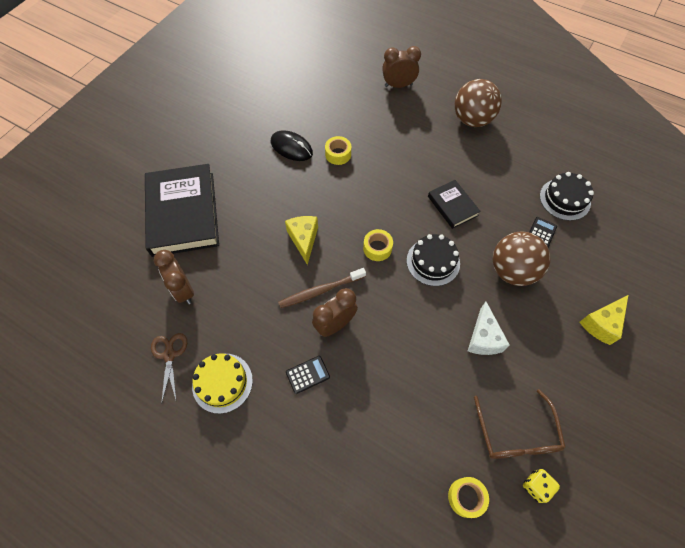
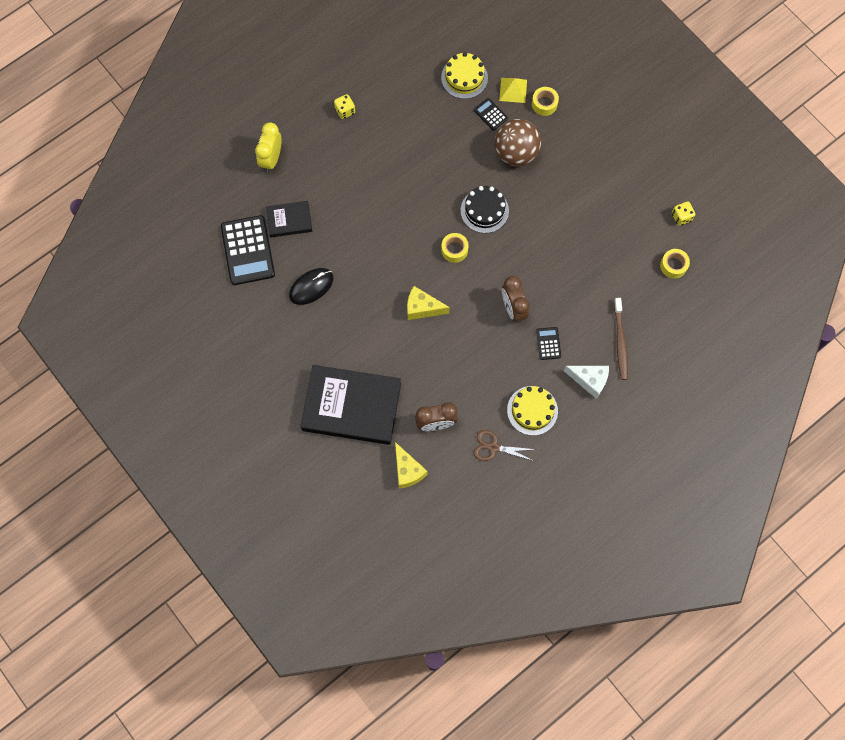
camera: 70 degrees left, 10 degrees up
brown toothbrush [278,268,366,308] -> brown toothbrush moved to [614,298,628,380]
yellow tape [325,136,351,165] -> yellow tape moved to [532,87,559,116]
brown clock [382,46,421,88] -> yellow clock [255,122,282,172]
black book [428,180,481,229] -> black book moved to [266,201,312,238]
brown ball [454,79,502,127] -> yellow dice [334,94,355,119]
white cheese [468,301,510,355] -> white cheese moved to [564,366,609,399]
brown glasses [474,389,566,459] -> none
black cake [540,172,594,221] -> yellow cake [441,52,488,99]
yellow cheese [579,295,628,345] -> yellow cheese moved to [395,442,427,489]
none -> black calculator [221,215,275,285]
none -> yellow pyramid [499,78,527,103]

